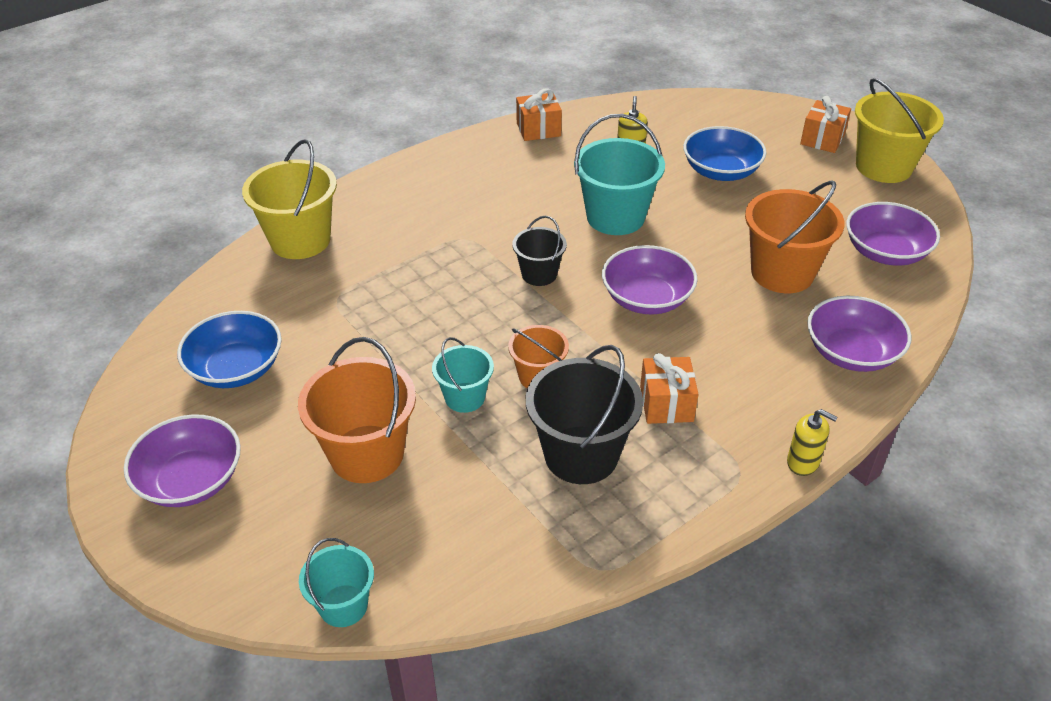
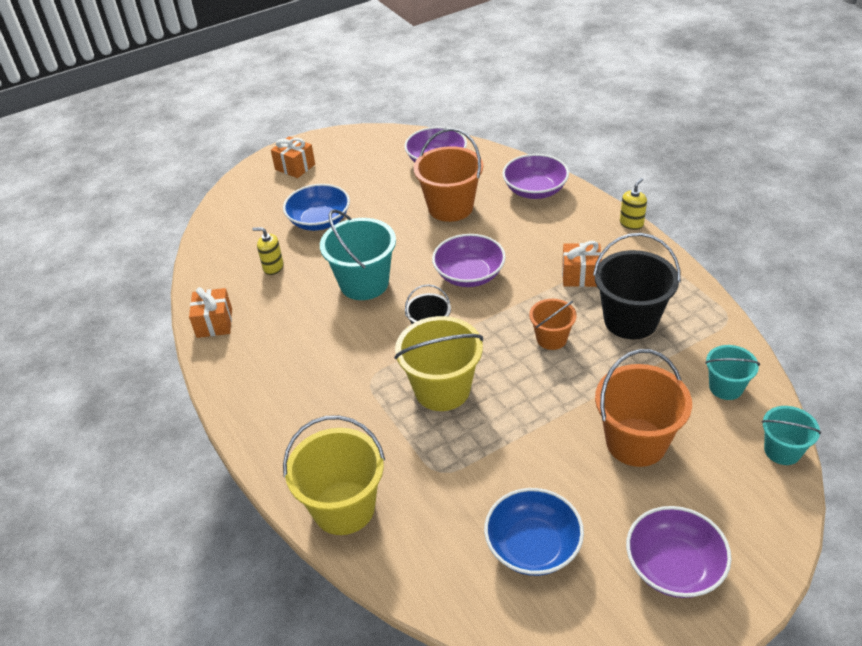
camera: 80 degrees left, 0 degrees up
turquoise bucket [432,337,494,413] -> turquoise bucket moved to [705,345,760,400]
yellow bucket [855,78,944,183] -> yellow bucket moved to [394,316,483,411]

